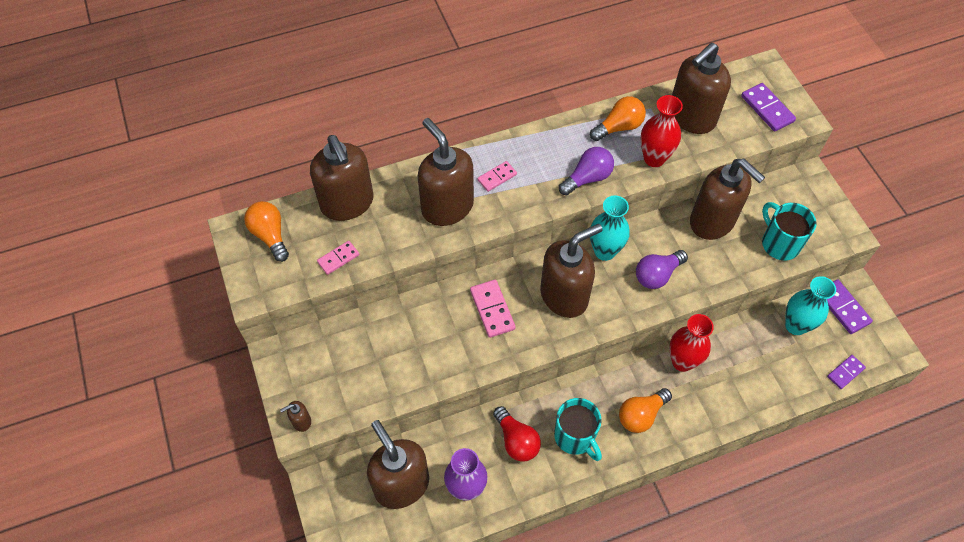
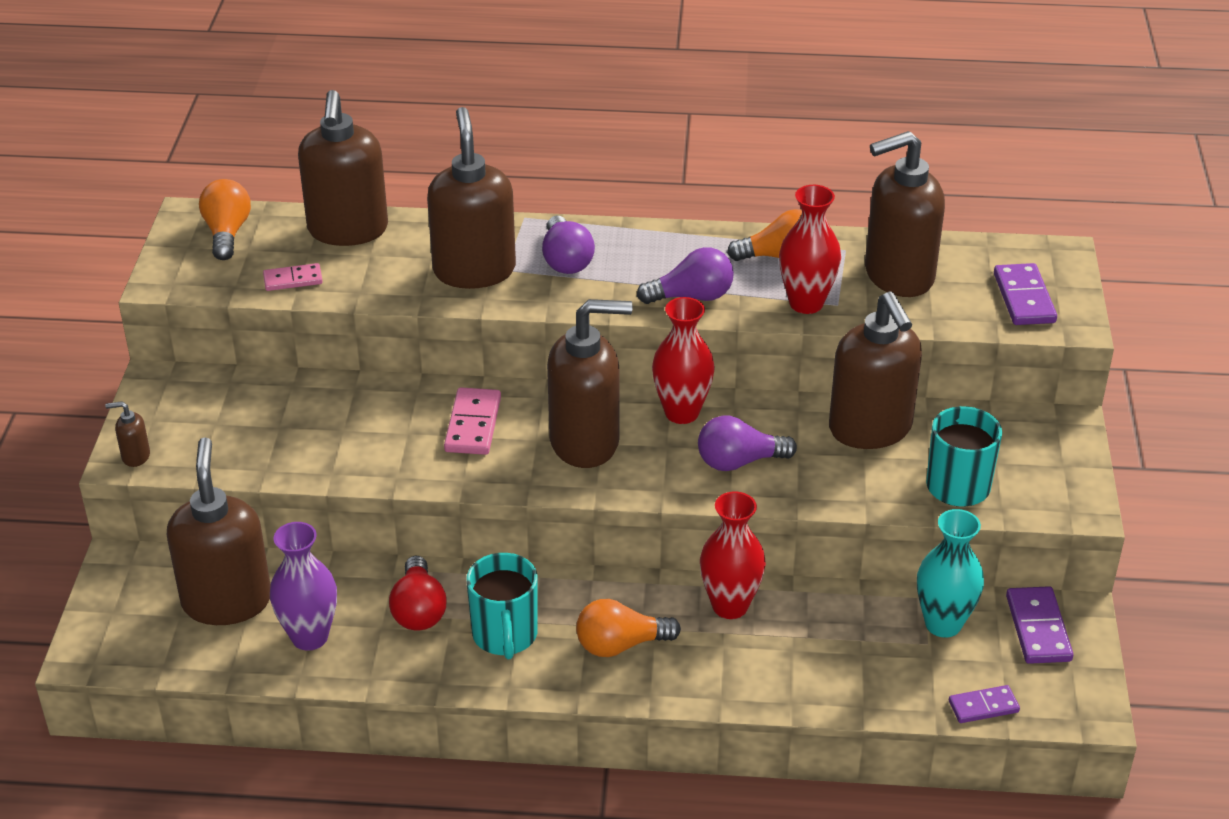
camera: 25 degrees right, 20 degrees down
pink domino [477,161,517,192] -> purple light bulb [542,216,595,274]
turquoise vase [590,195,630,261] -> red vase [652,297,715,424]

